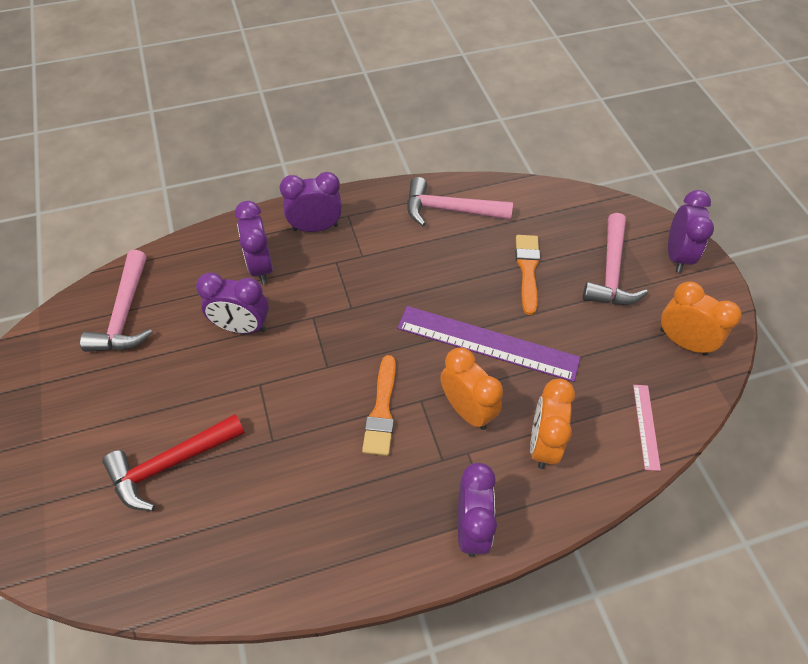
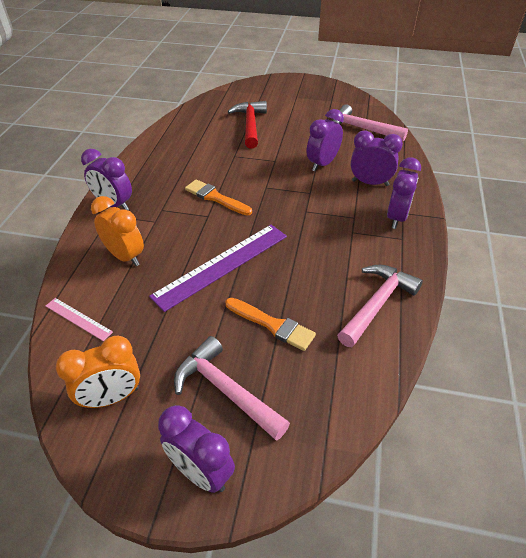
camera: 120 degrees right, 10 degrees down
orange clock [440,347,503,430] -> none

